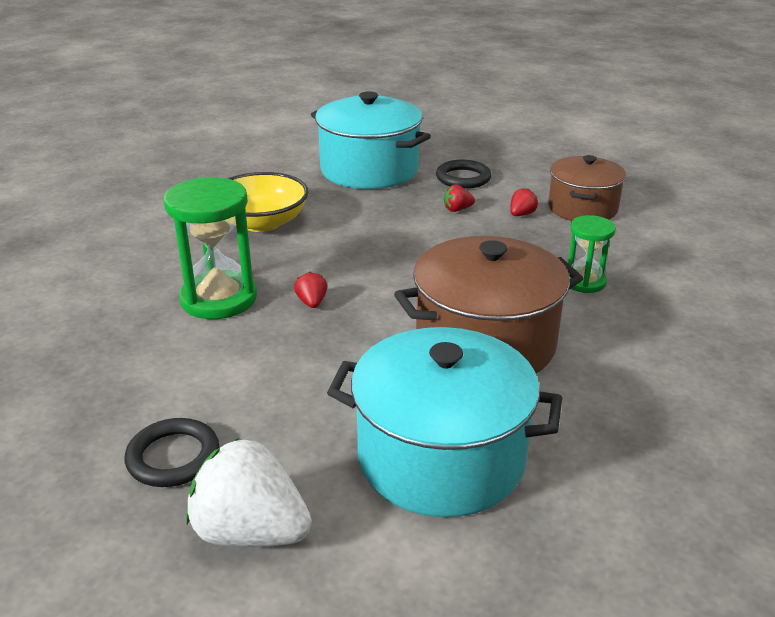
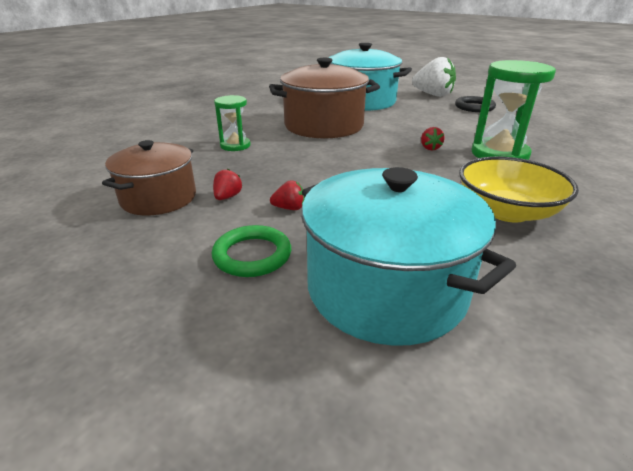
camera: 170 degrees left, 0 degrees up
black ring [436,160,492,189] -> green ring [212,225,291,277]
red strawberry [510,188,538,216] -> red strawberry turned 150 degrees clockwise [213,169,242,200]

